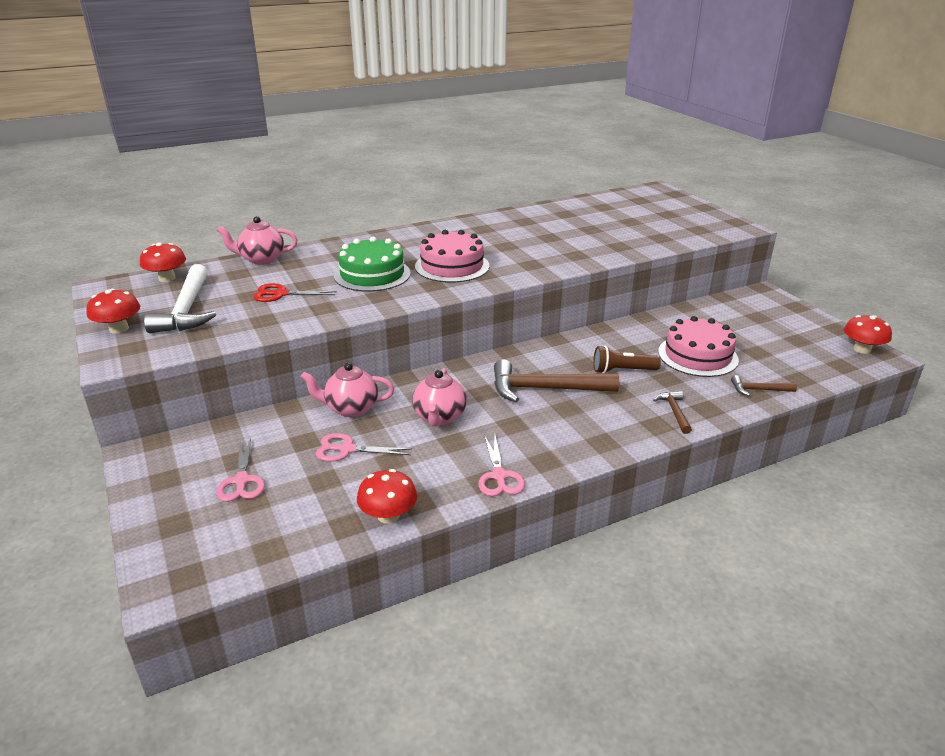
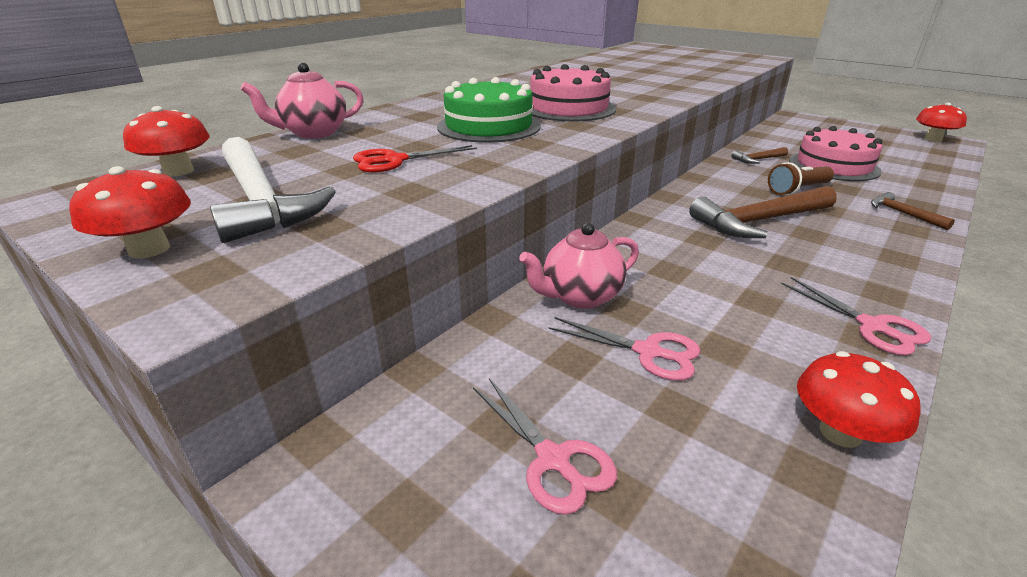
camera: 25 degrees left, 0 degrees up
pink scissors [316,433,412,462] -> pink scissors turned 135 degrees counterclockwise [548,317,701,381]
pink teapot [412,368,467,427] -> none
brown hammer [731,375,797,396] -> brown hammer moved to [732,147,788,164]

